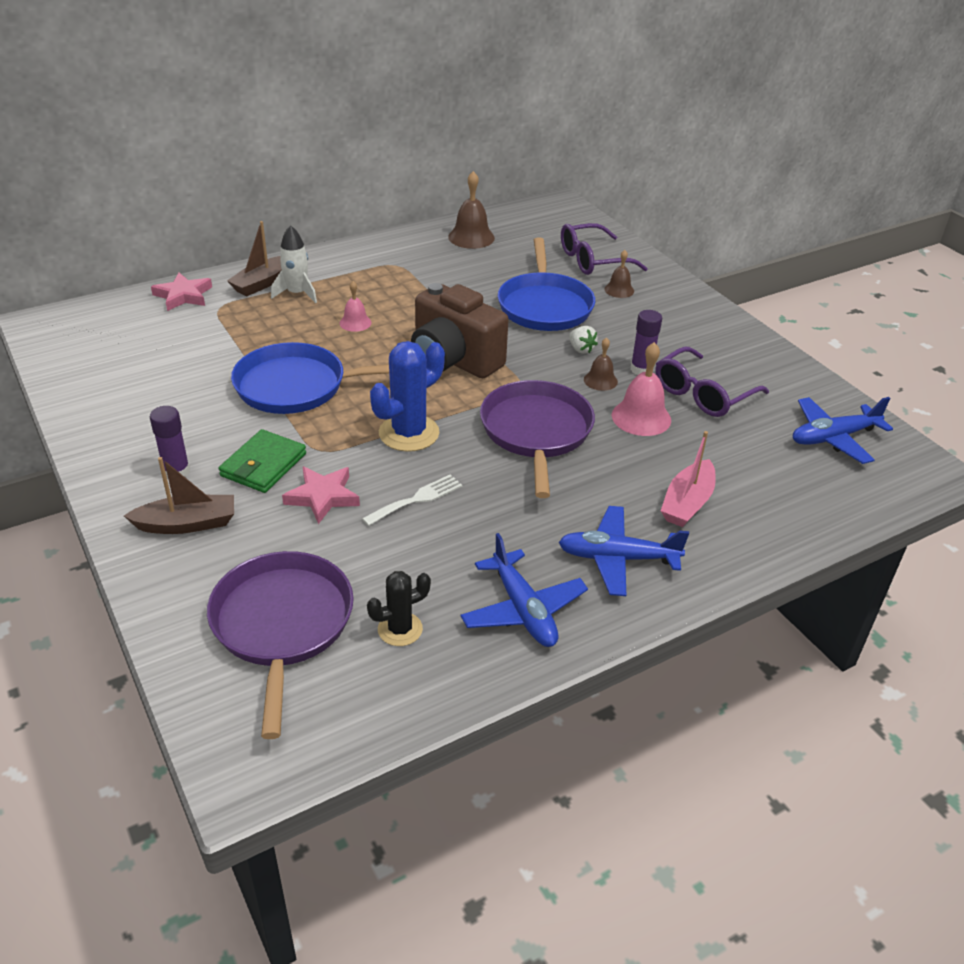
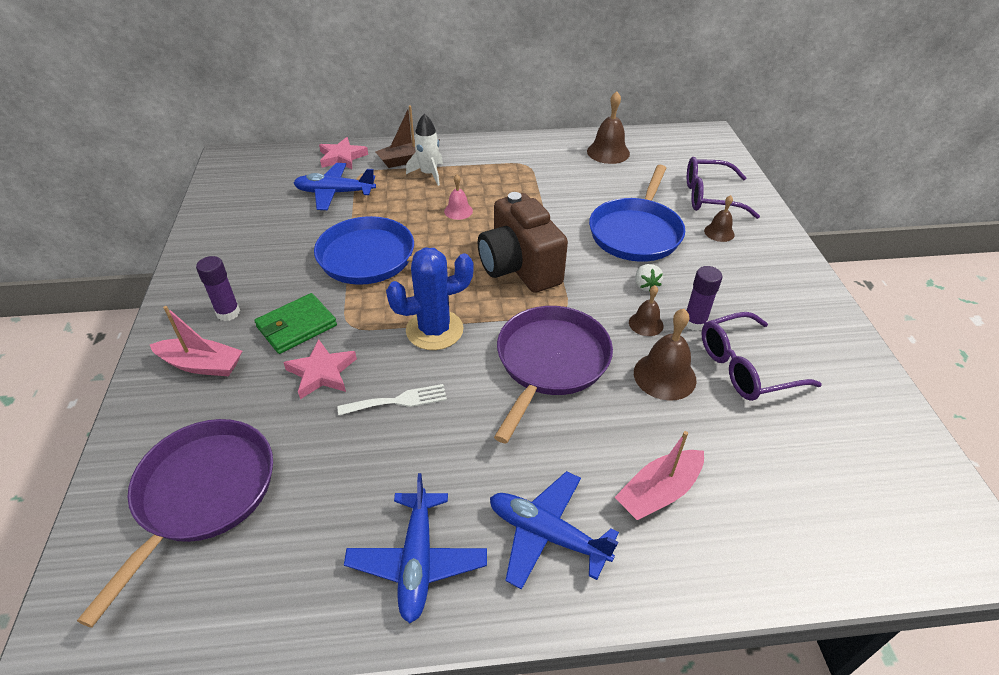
camera: 25 degrees right, 5 degrees up
brown boat [124,457,234,534] -> pink boat [150,306,242,376]
black cactus [367,571,431,646] -> none
pink bell [612,342,671,436] -> brown bell [634,309,696,401]
blue plane [793,397,893,464] -> blue plane moved to [294,163,376,210]

